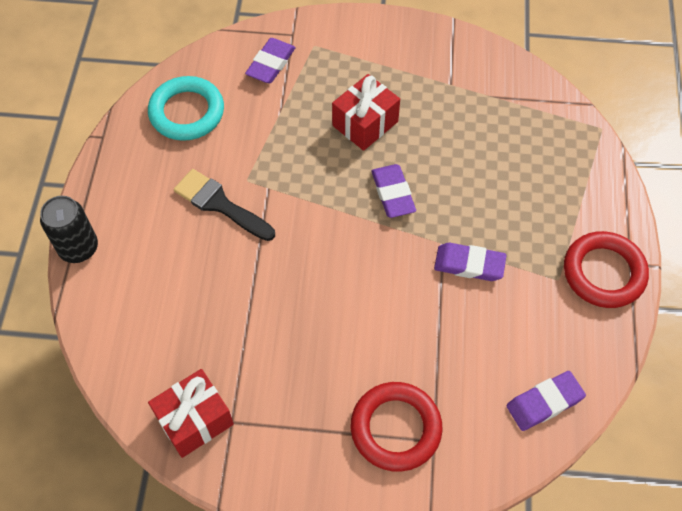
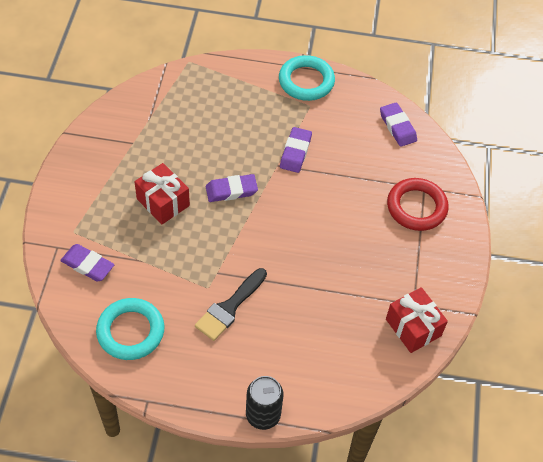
camera: 90 degrees left, 5 degrees down
red ring [564,231,649,308] -> turquoise ring [279,55,335,101]

